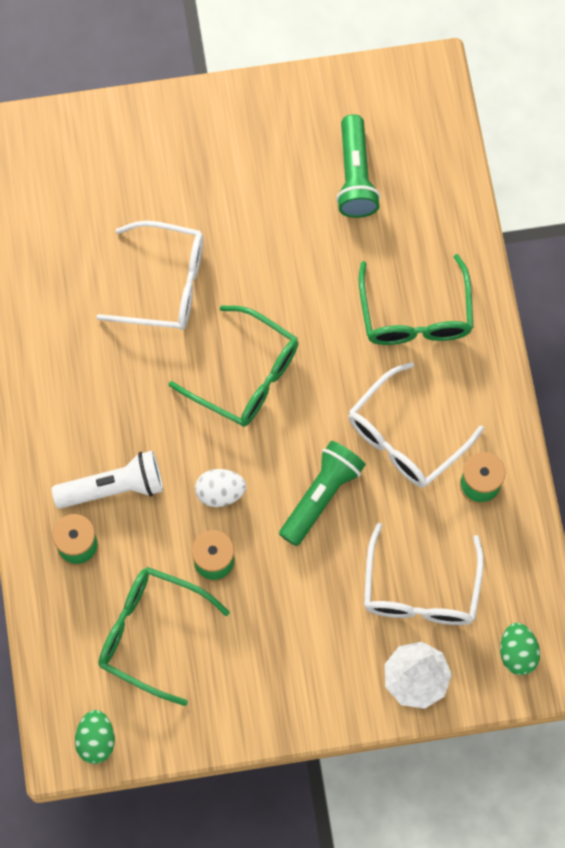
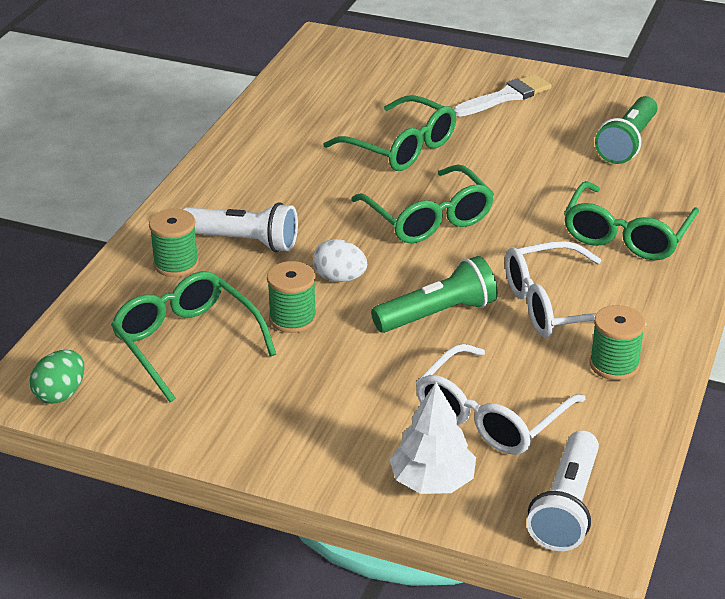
camera: 30 degrees right, 35 degrees down
white glasses [96,221,203,330] -> green glasses [324,95,456,171]
green egg [500,623,540,675] -> white flashlight [527,430,599,551]
none -> white brush [454,74,551,117]

